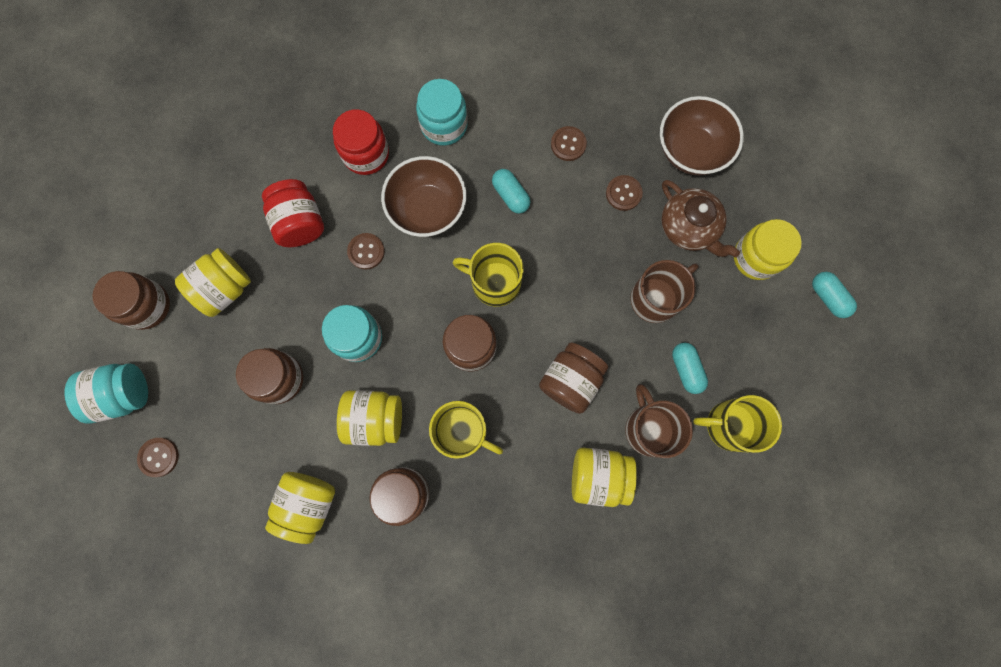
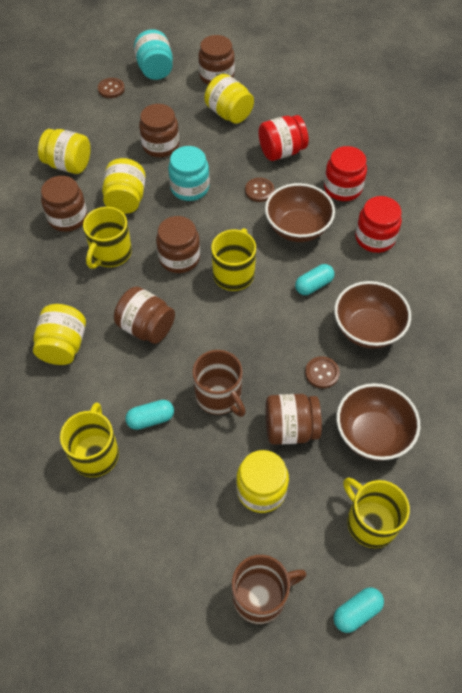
camera: 90 degrees right, 20 degrees down
turquoise jar [416,79,468,146] -> red jar [355,196,402,253]
brown button [551,126,587,161] -> brown bowl [334,281,411,349]
brown mug [625,384,693,458] -> brown mug moved to [232,555,307,624]
brown teapot [661,180,740,257] -> brown jar [266,394,322,445]
turquoise capsule [812,272,857,318] -> turquoise capsule moved to [334,587,384,633]
none -> yellow mug [343,478,410,548]

